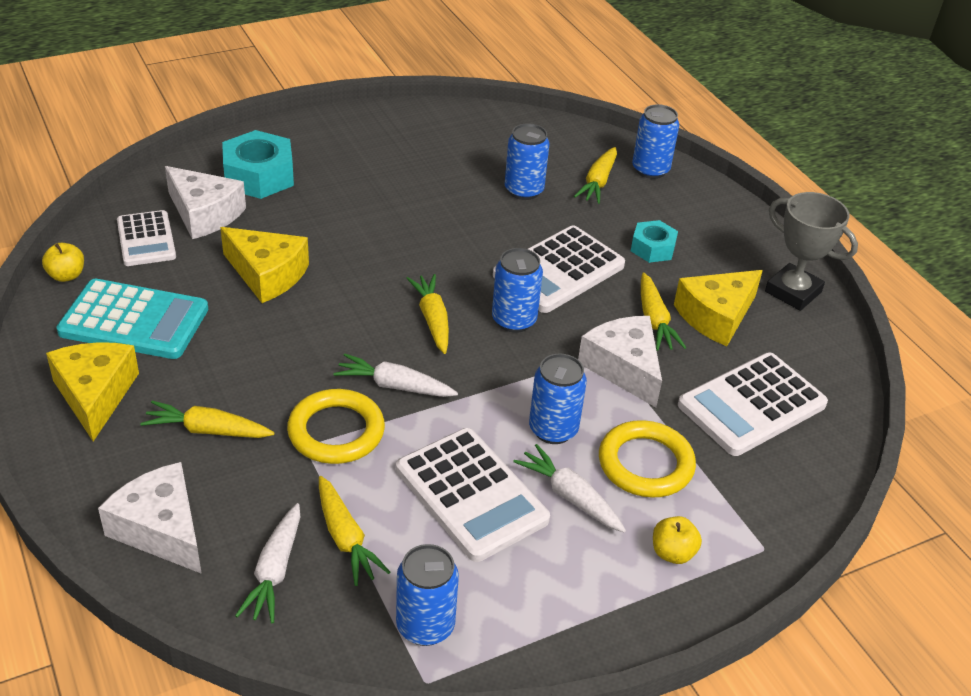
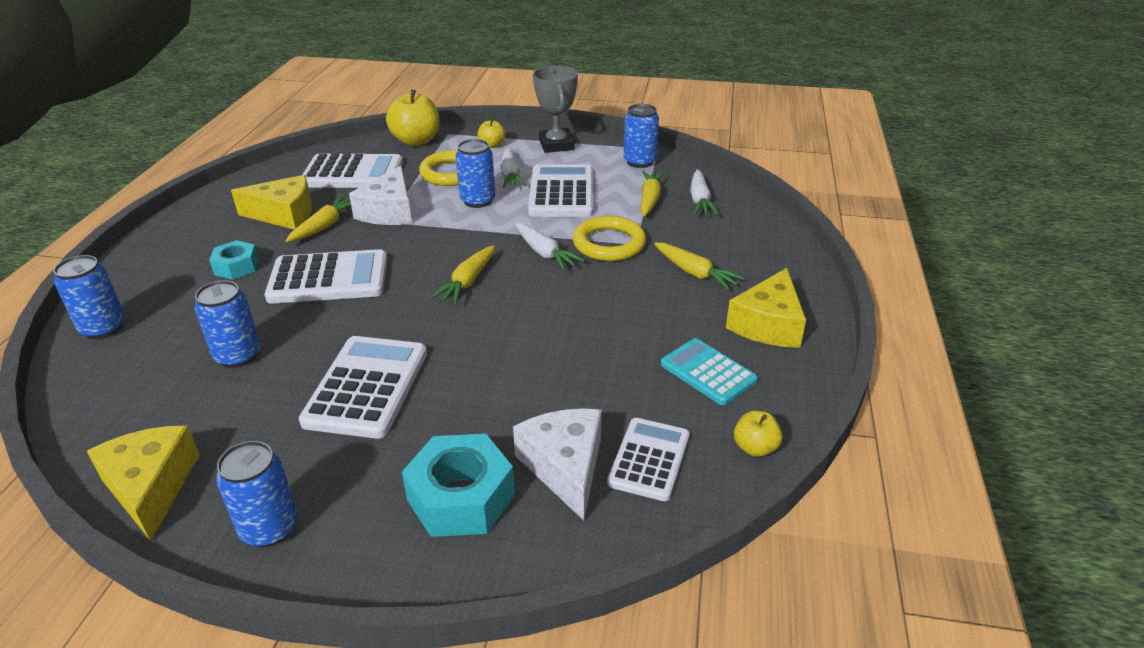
camera: 140 degrees left, 5 degrees down
turquoise calculator [56,279,208,359] -> turquoise calculator [661,338,758,405], size x0.65
white cheese [98,462,202,574] -> none
yellow cheese [220,227,309,303] -> yellow cheese moved to [87,426,200,541]
white carrot [235,503,300,623] -> white carrot turned 135 degrees clockwise [690,170,719,215]
blue can [492,248,543,333] -> blue can moved to [216,441,298,547]
yellow carrot [574,147,617,204] -> none
grey trophy [765,192,858,311] -> grey trophy moved to [533,65,578,153]
none -> white calculator [299,336,427,439]
none -> yellow apple [386,89,439,146]

